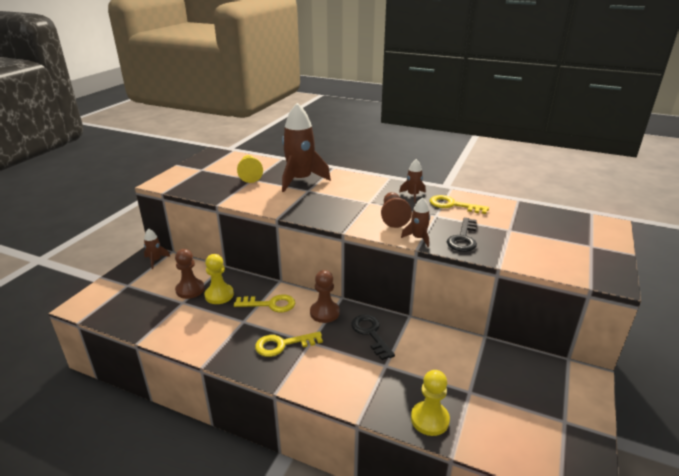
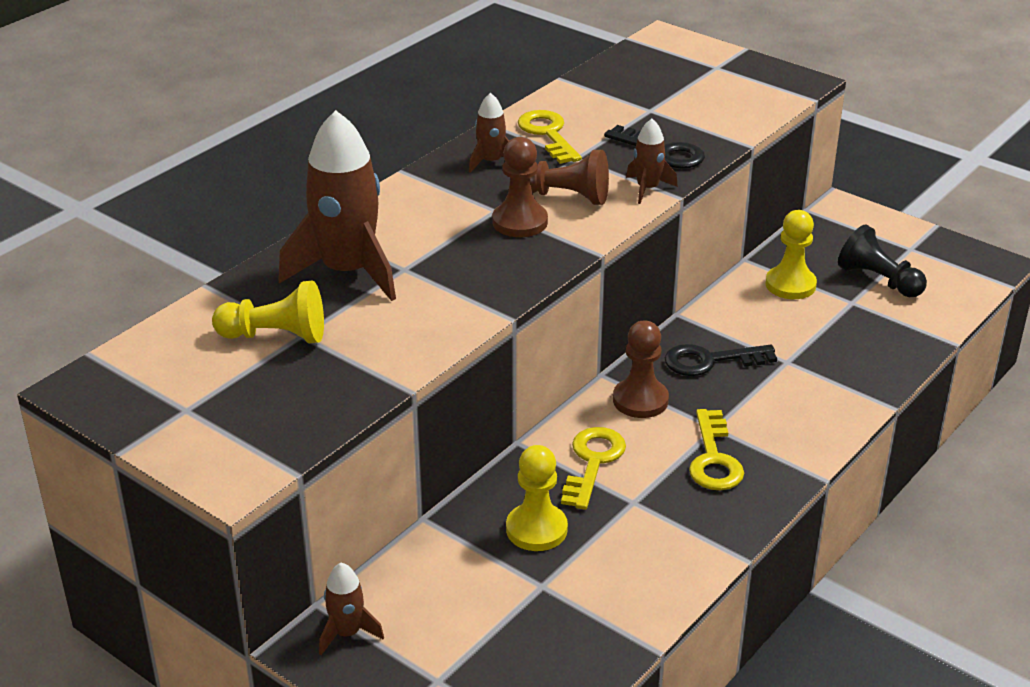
camera: 75 degrees left, 5 degrees up
brown pawn [175,249,205,299] -> brown pawn moved to [492,137,548,237]
yellow pawn [411,370,450,436] -> yellow pawn moved to [766,210,817,299]
yellow key [430,195,489,214] -> yellow key turned 120 degrees clockwise [518,110,582,164]
none -> black pawn [838,225,927,297]

